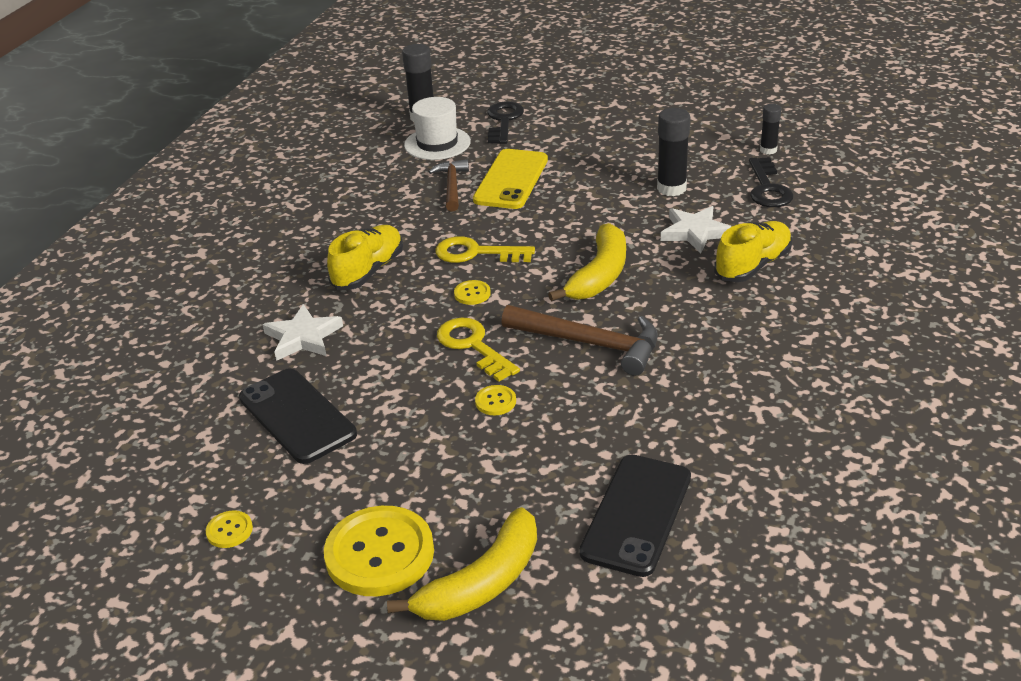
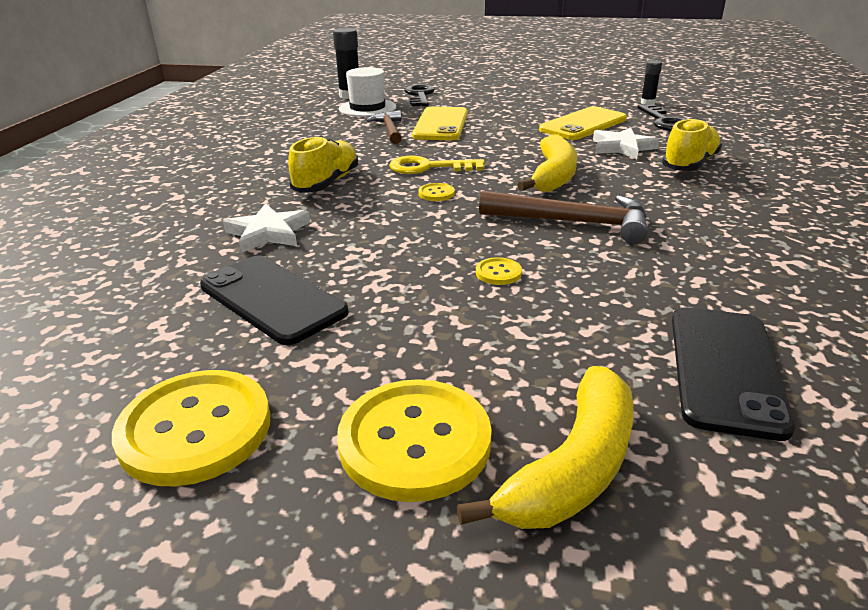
camera: 10 degrees left, 5 degrees down
yellow button [206,510,253,548] -> yellow button [112,370,270,486], size x2.31
yellow key [437,318,520,382] -> none
black glue stick [657,108,690,196] -> yellow phone [539,106,627,140]

